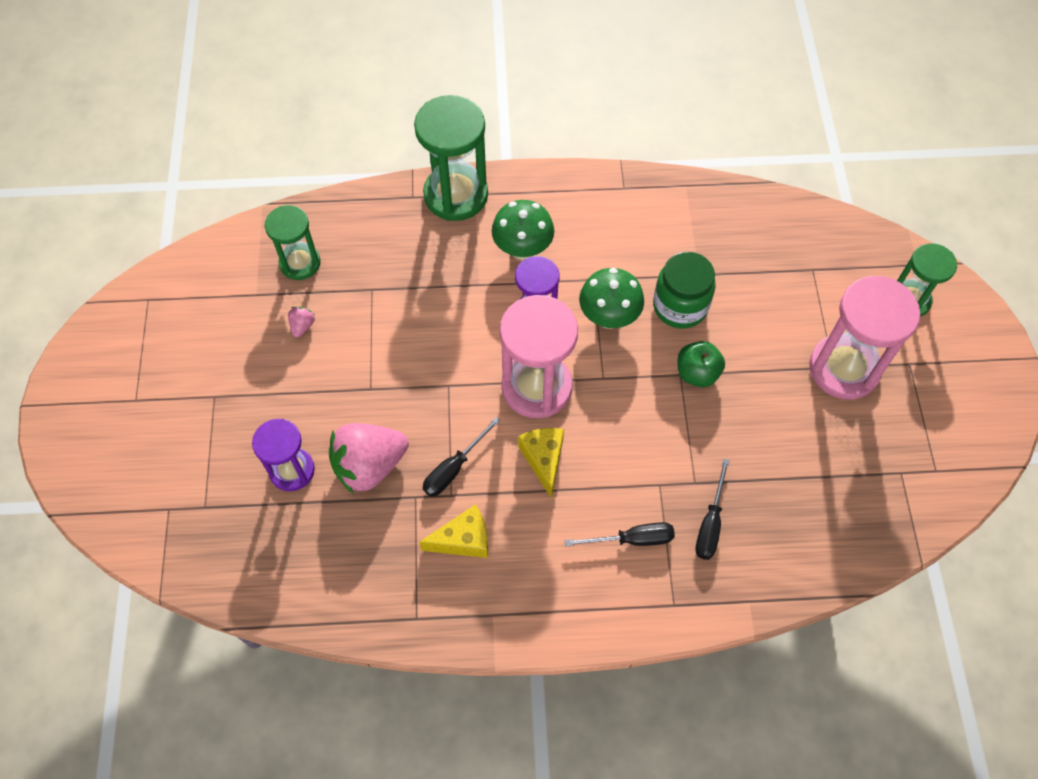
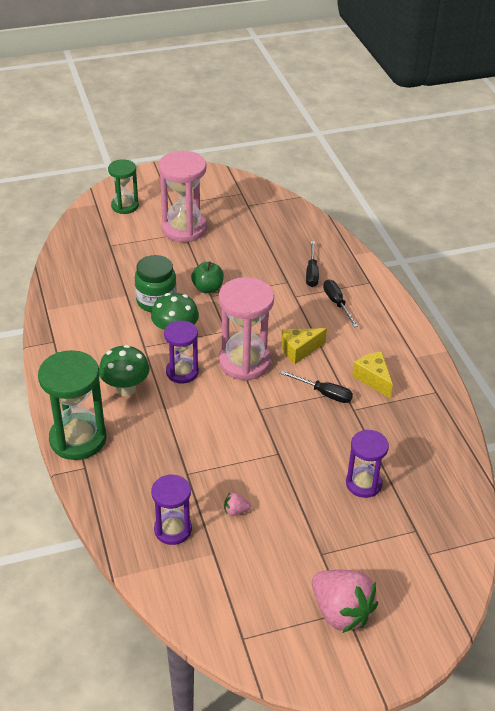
camera: 105 degrees left, 20 degrees down
green hourglass [265,205,321,280] -> purple hourglass [151,474,192,545]
pink strawberry [329,423,409,493] -> pink strawberry moved to [312,570,378,633]
black screwdriver [695,458,730,560] -> black screwdriver turned 90 degrees clockwise [306,241,319,287]

